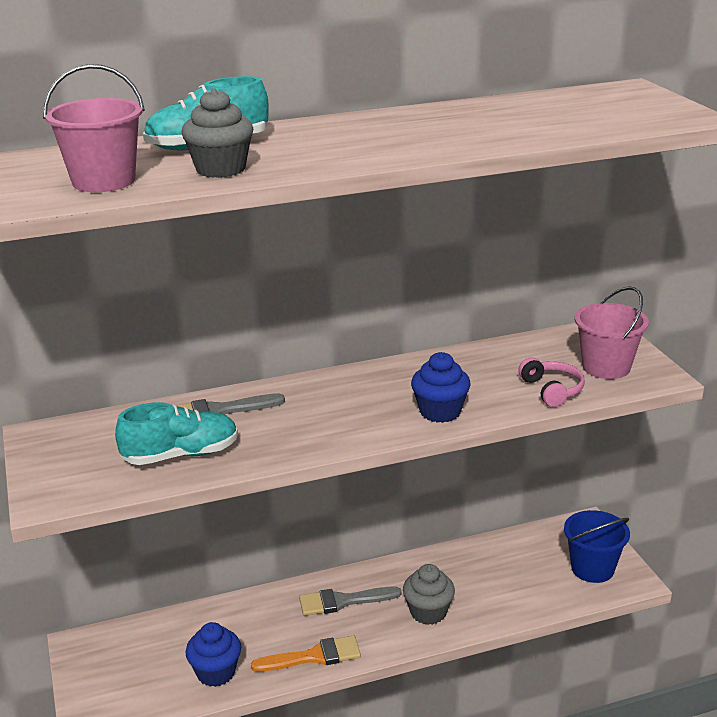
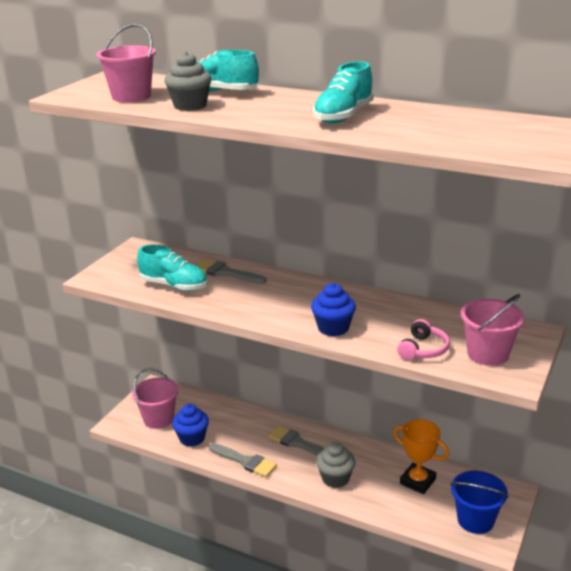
camera: 45 degrees right, 0 degrees up
orange brush [251,636,361,672] -> grey brush [209,443,277,477]
none -> pink bucket [132,368,179,429]
none -> turquoise shoe [313,61,374,123]
none -> orange trophy [393,419,449,494]

